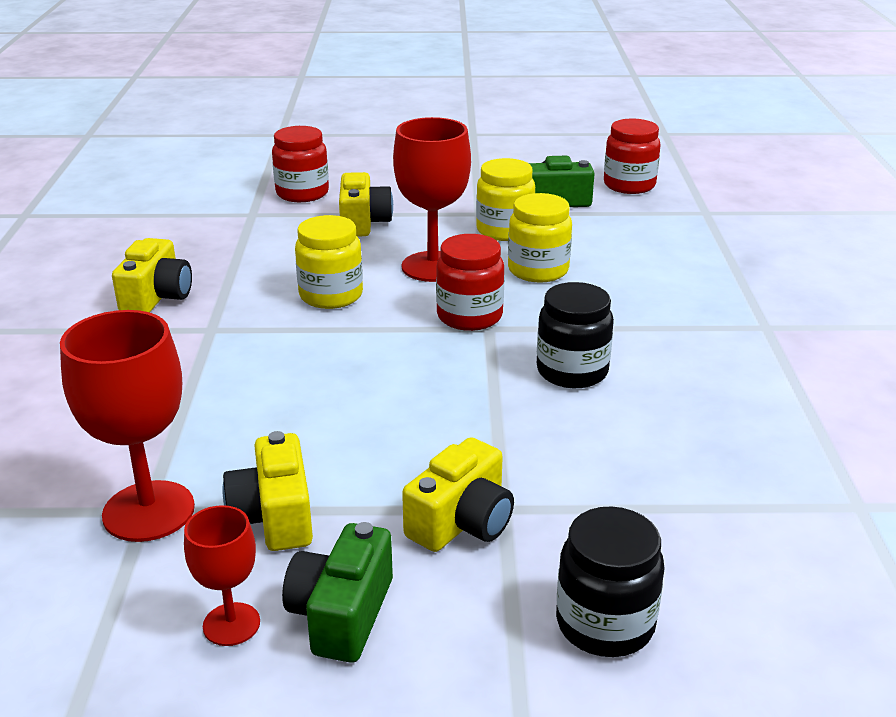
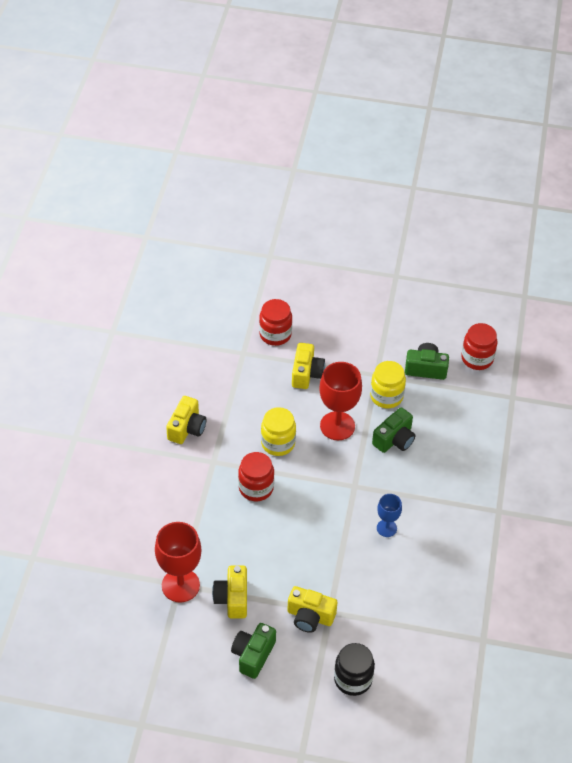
camera: 10 degrees right, 20 degrees up
red goblet [184,505,260,646] -> none
yellow camera [402,437,514,552] -> yellow camera turned 60 degrees clockwise [287,586,337,633]
red jar [436,234,504,331] -> red jar moved to [238,452,274,501]
yellow jar [508,193,572,283] -> green camera [372,407,415,453]
black jar [537,282,614,388] -> blue goblet [377,494,402,537]

